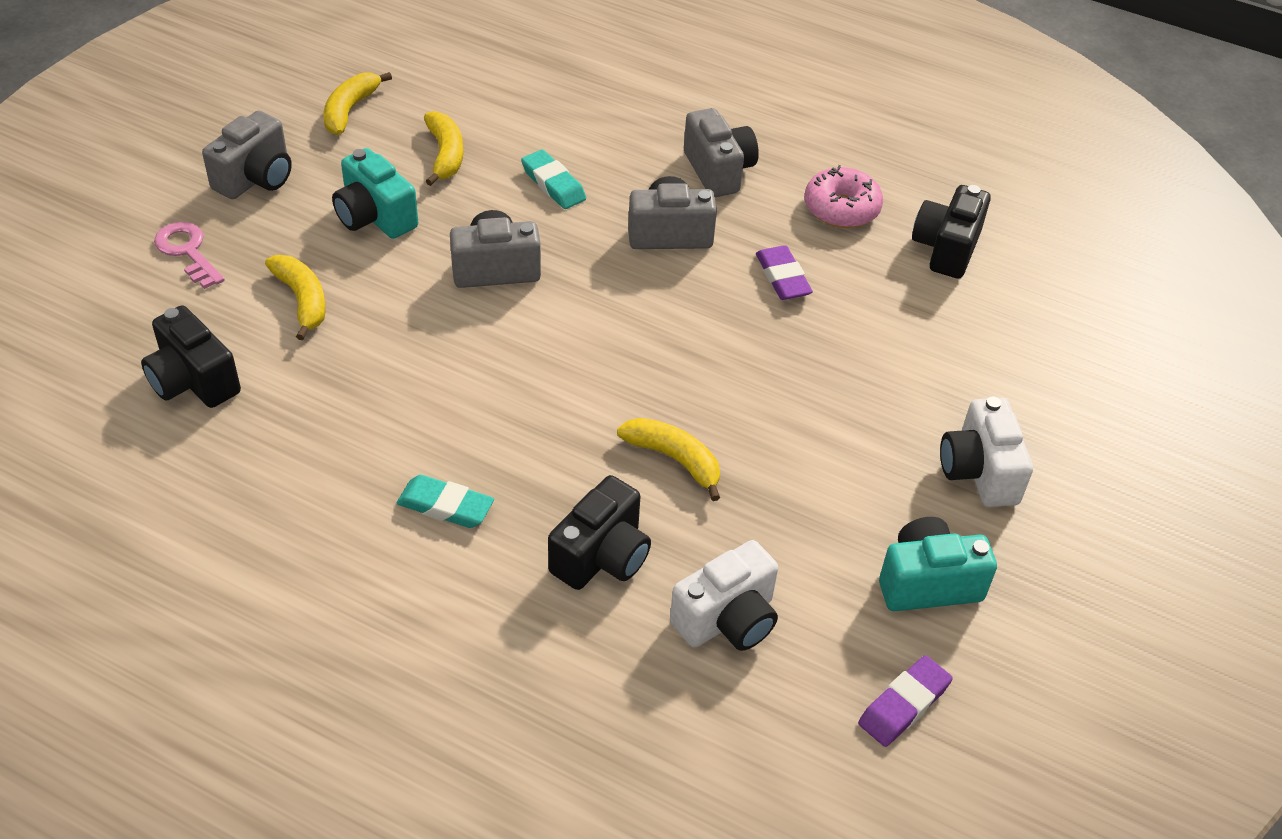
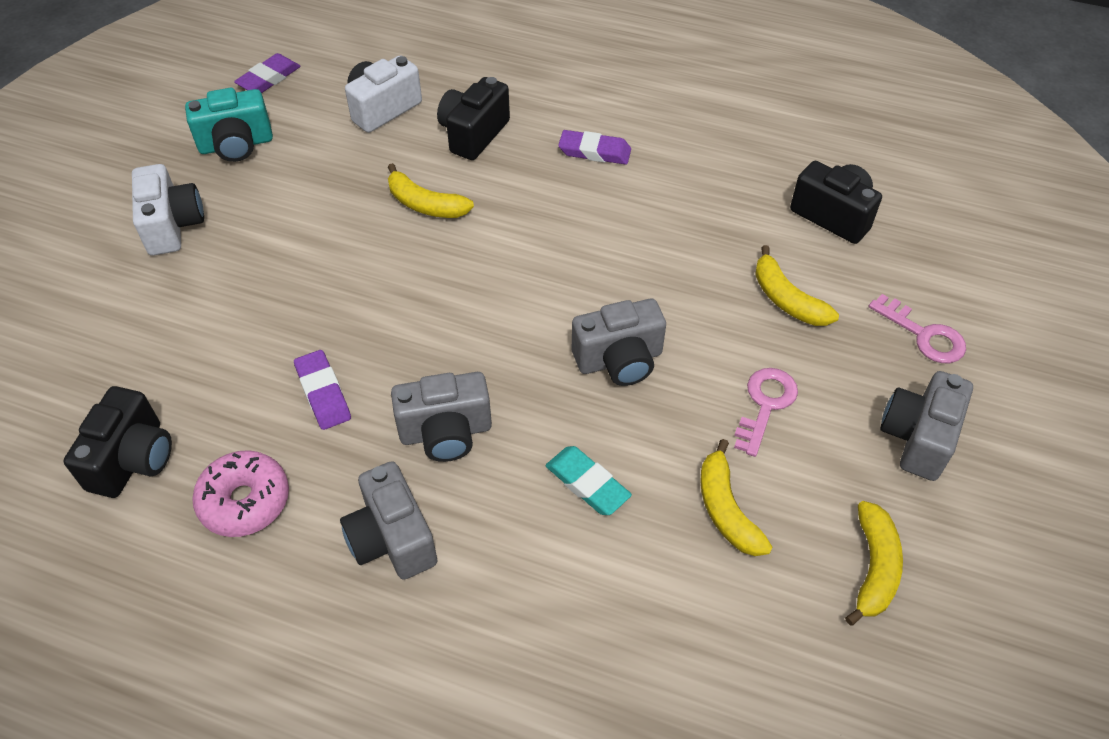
camera: 175 degrees right, 5 degrees up
turquoise camera [332,148,418,239] -> pink key [734,368,798,457]
turquoise eraser [396,475,494,528] -> purple eraser [558,130,631,165]

